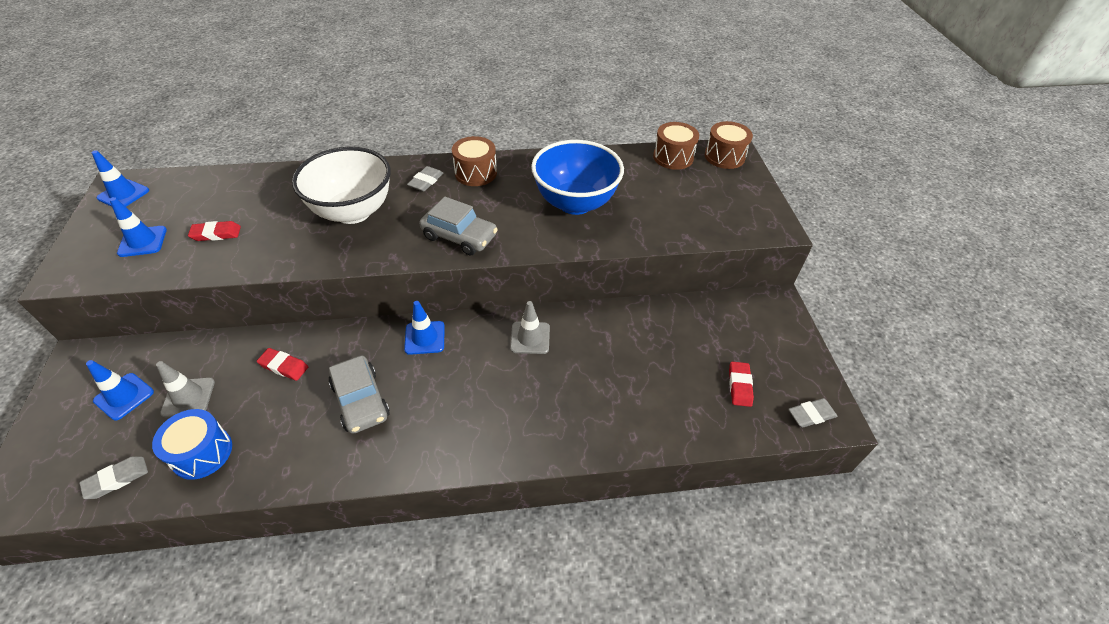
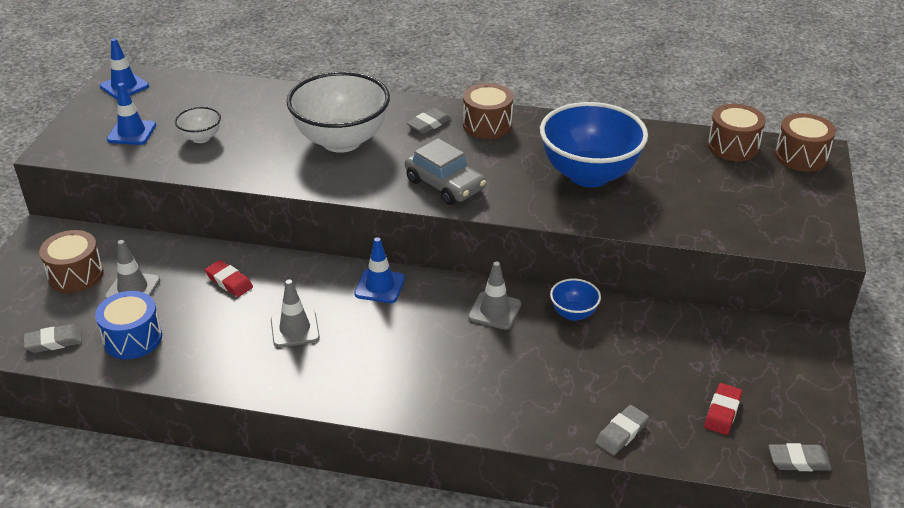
camera: 20 degrees right, 10 degrees down
blue traffic cone [86,360,154,420] -> brown drum [39,230,104,293]
red eraser [188,221,241,241] -> white bowl [175,107,221,143]
grey car [329,355,390,434] -> grey traffic cone [271,279,320,348]
none -> blue bowl [550,278,601,321]
none -> grey eraser [595,405,649,455]

